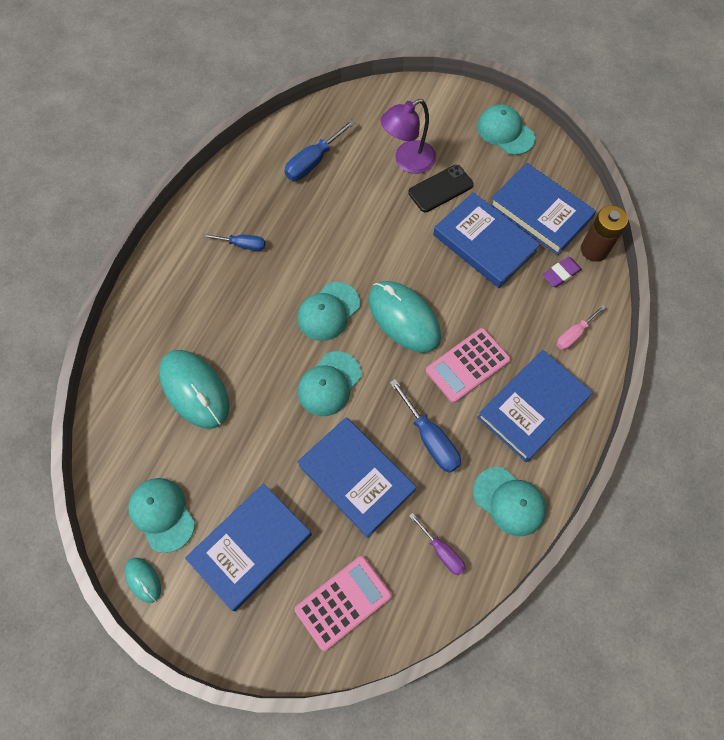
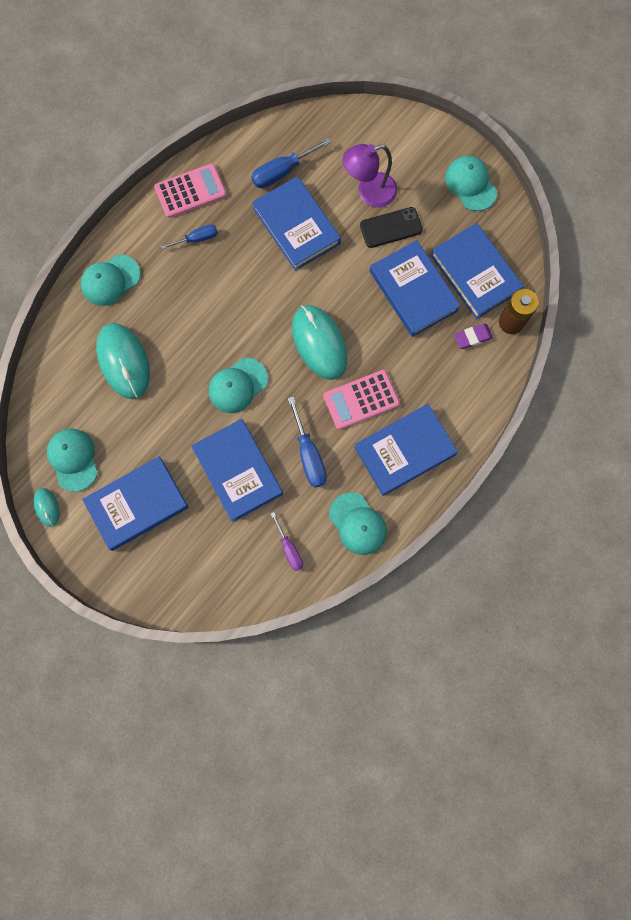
camera: 15 degrees right, 10 degrees up
blue screwdriver [202,233,266,251] -> blue screwdriver turned 45 degrees counterclockwise [161,224,218,249]
pink calculator [295,556,392,651] -> pink calculator moved to [154,163,227,218]
turquoise cap [297,282,360,341] -> turquoise cap moved to [81,255,141,306]
pink screwdriver [556,305,606,350] -> none
none -> blue book [252,176,341,271]

